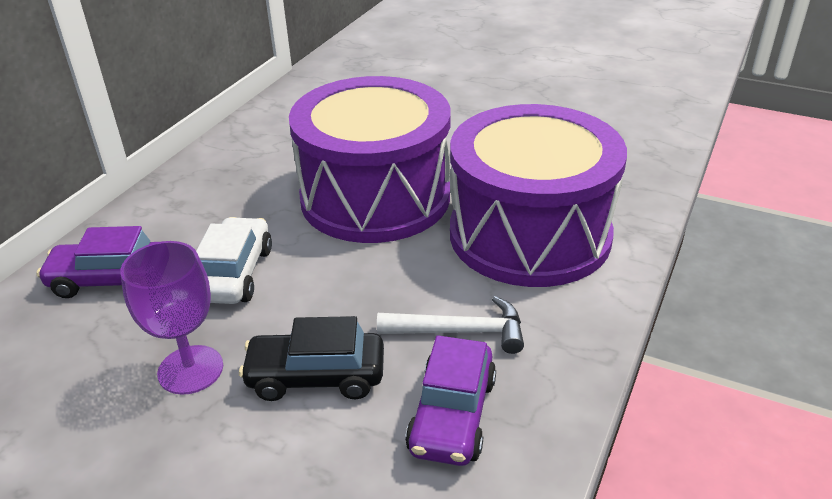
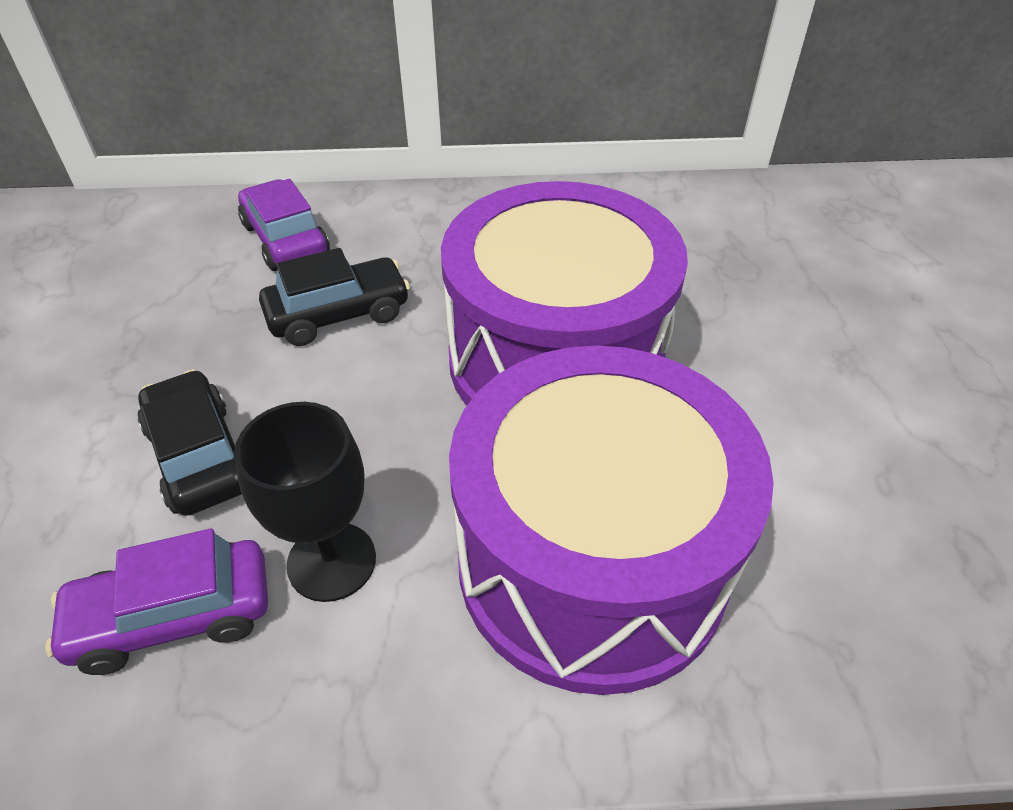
camera: 60 degrees right, 10 degrees up
purple goblet [120,241,223,395] -> none
white car [196,217,272,304] -> black car [259,248,410,346]
white hammer [377,296,524,354] -> black goblet [234,402,376,602]

